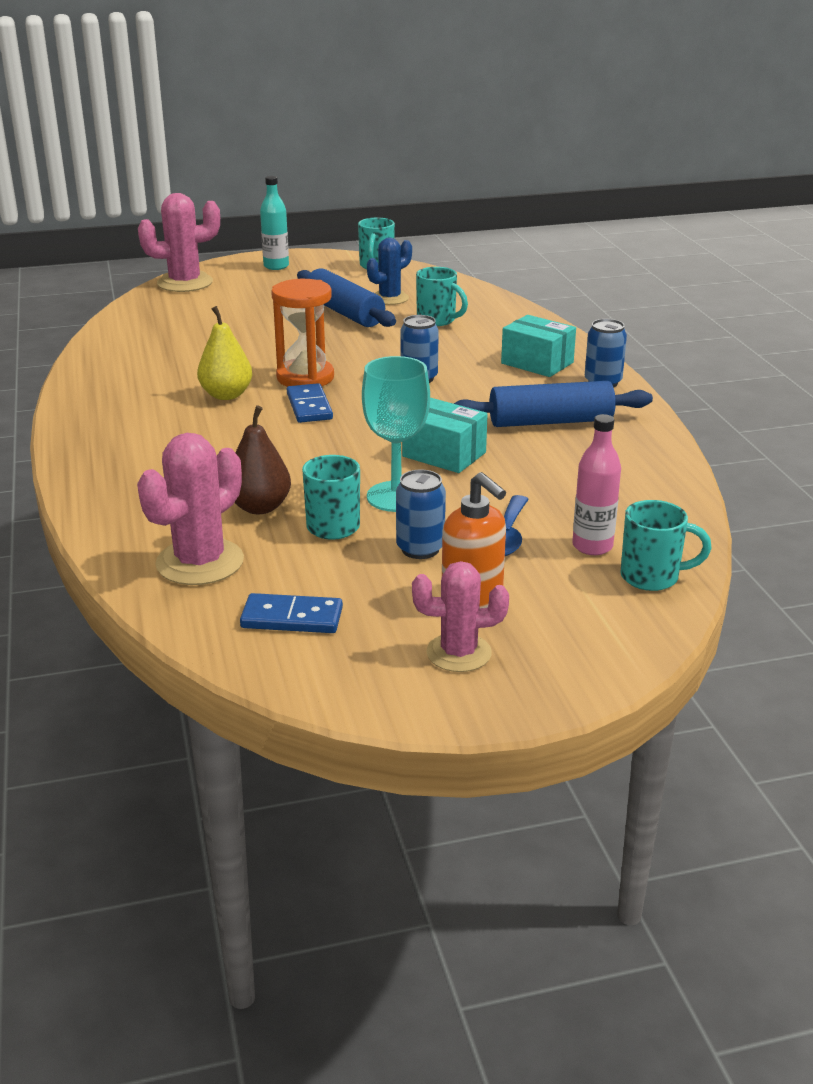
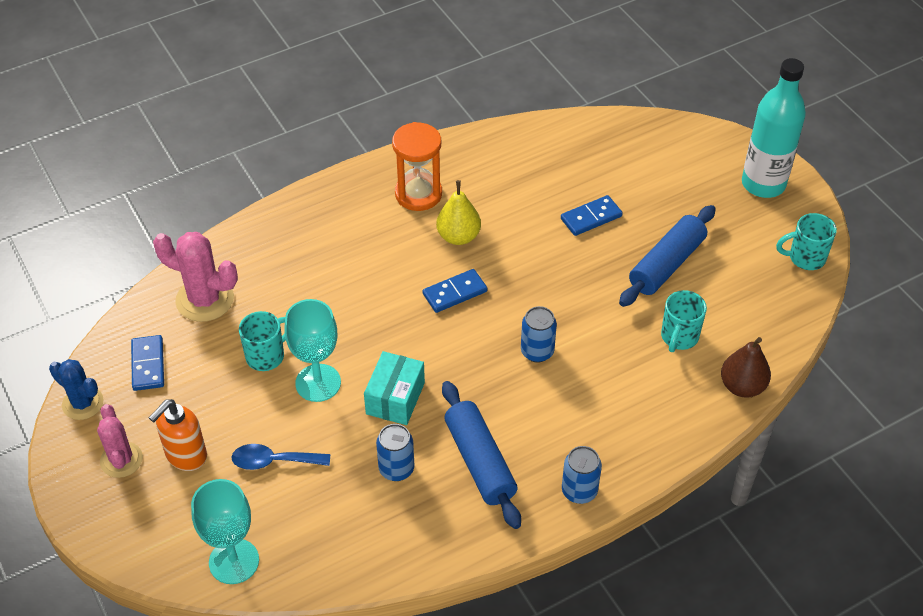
camera: 75 degrees right, 20 degrees up
pink cactus [138,193,220,292] -> none
brown pear [234,405,291,514] -> brown pear moved to [721,337,771,398]
turquoise bottle [260,176,289,270] -> turquoise bottle [742,58,806,198], size x1.74
orange hourglass [271,279,334,387] -> orange hourglass moved to [392,122,442,211]
blue cactus [367,238,412,305] -> blue cactus moved to [49,359,104,420]
blue can [396,470,446,559] -> blue can moved to [376,424,414,481]
turquoise box [501,315,576,377] -> none
pink bottle [572,414,621,555] -> none
turquoise mug [620,500,712,591] -> turquoise goblet [191,479,259,584]
none -> blue domino [561,195,622,236]

